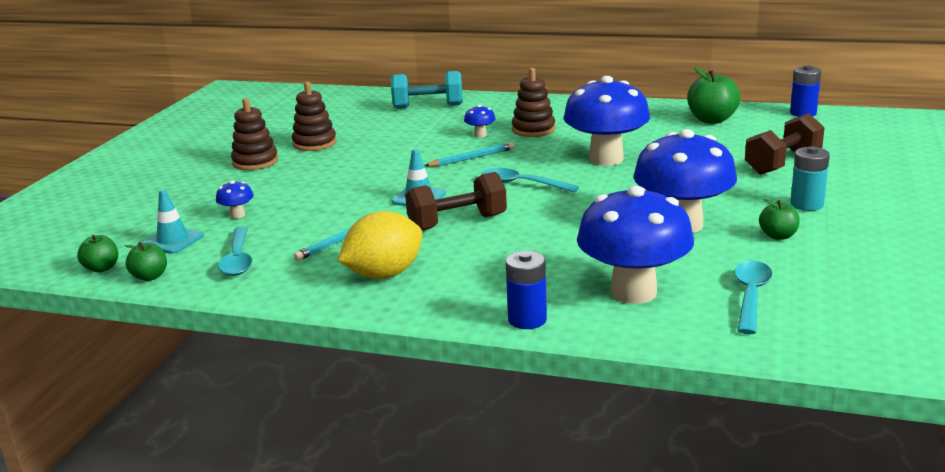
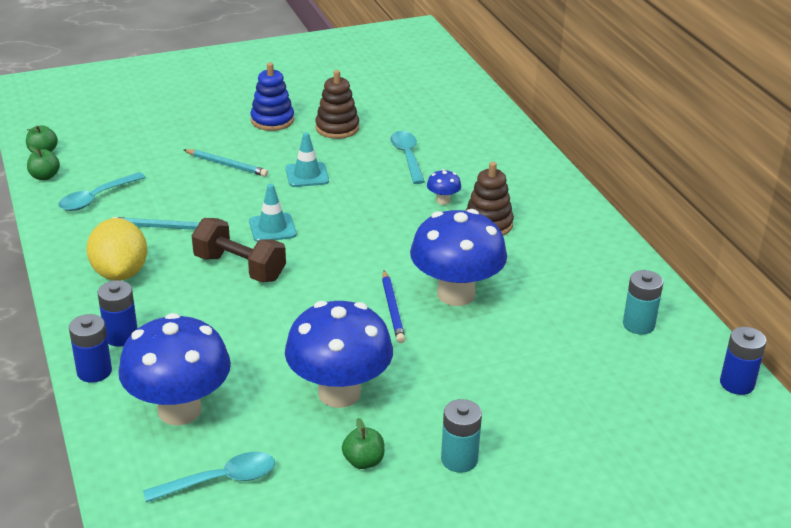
camera: 50 degrees right, 10 degrees up
turquoise traffic cone [142,189,204,254] -> turquoise traffic cone moved to [286,132,329,187]
blue mushroom [216,180,254,219] -> none
brown stacking toy [231,98,278,170] -> blue stacking toy [250,63,294,131]
yellow lemon [338,211,423,279] -> yellow lemon turned 60 degrees clockwise [86,218,147,281]
turquoise dumbbell [391,71,463,109] -> none
turquoise pencil [424,142,515,166] -> turquoise pencil moved to [184,149,268,177]
turquoise spoon [482,168,579,193] -> turquoise spoon moved to [390,131,425,184]
green apple [687,67,740,124] -> turquoise battery [623,270,663,335]
brown dumbbell [745,113,825,175] -> none
none -> blue battery [98,280,138,347]
none -> blue pencil [382,270,405,343]

